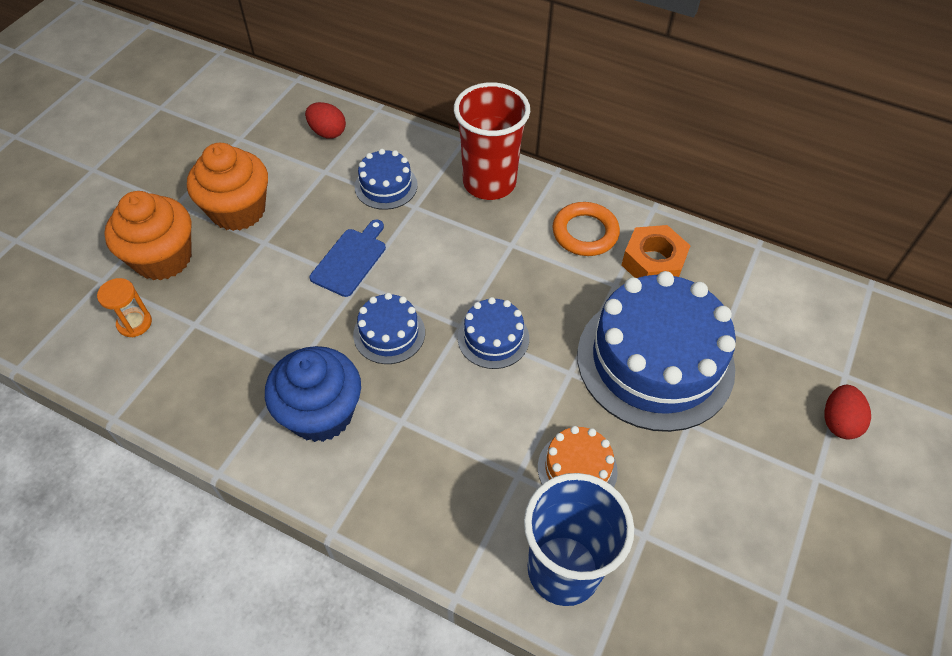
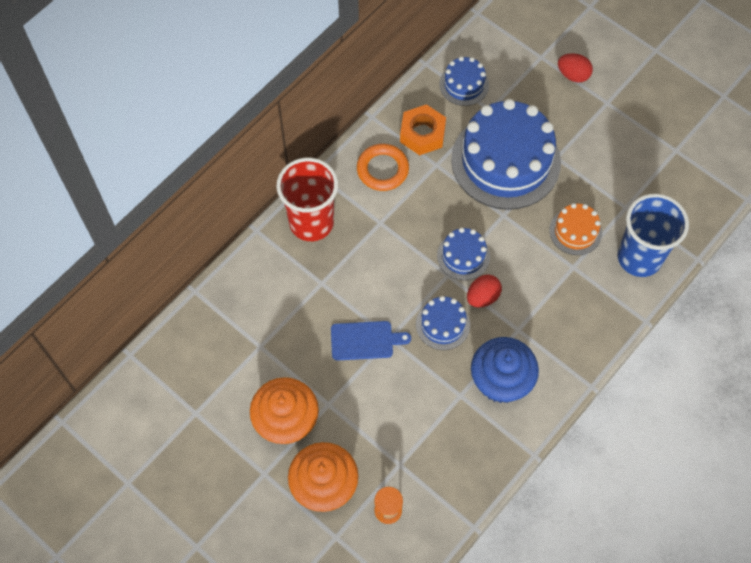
camera: 75 degrees left, 10 degrees up
red egg [305,102,346,139] -> red egg moved to [467,275,502,307]
blue cutting board [310,220,386,297] -> blue cutting board turned 135 degrees clockwise [331,321,411,361]
blue cake [355,149,418,210] -> blue cake moved to [439,56,489,106]

